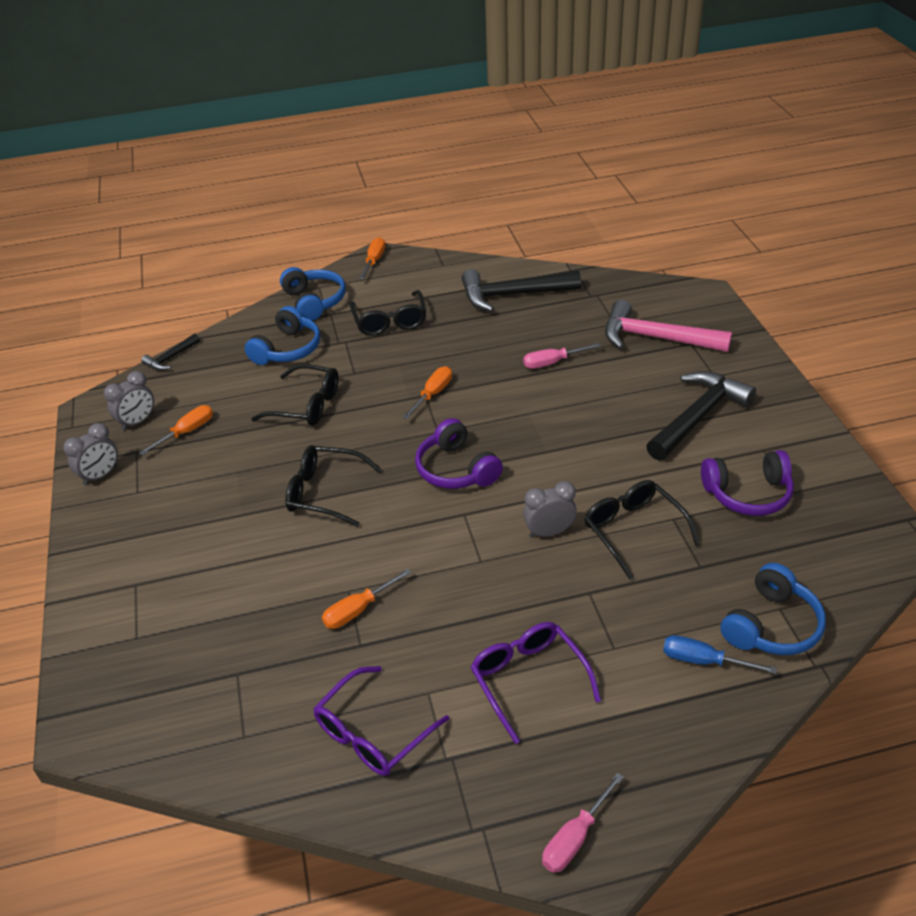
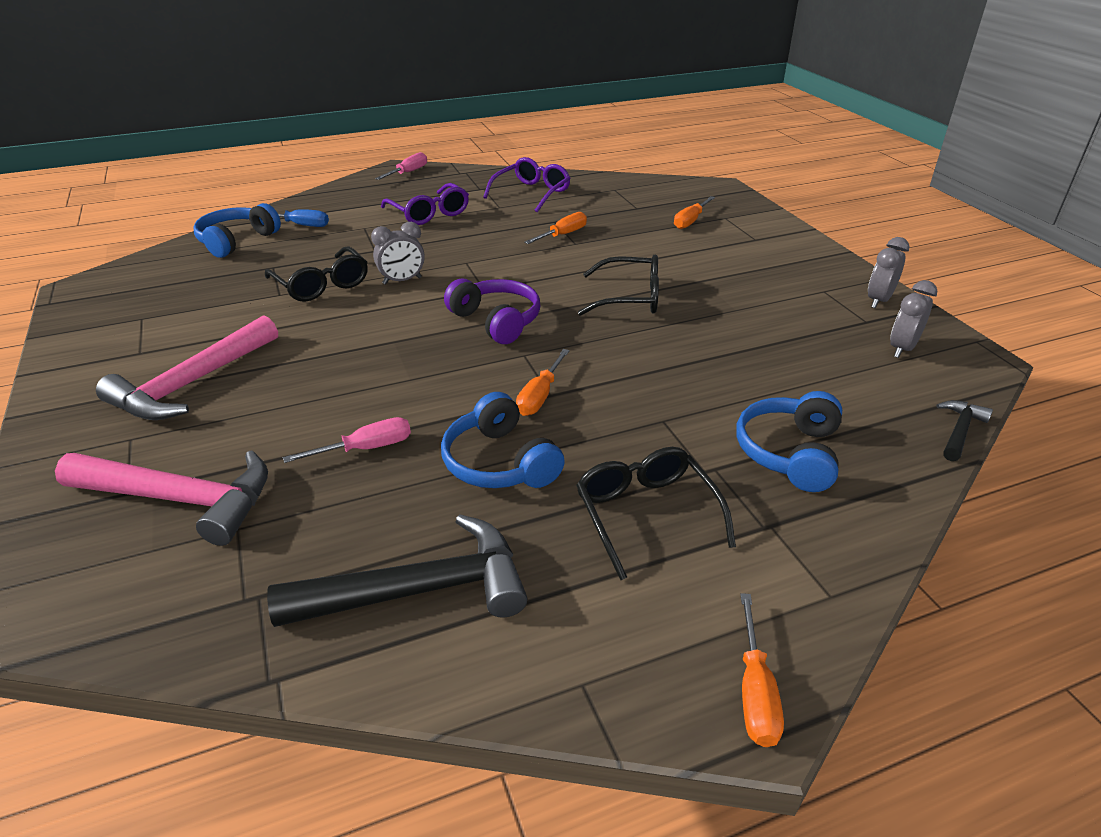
camera: 170 degrees right, 5 degrees down
orange screwdriver [139,405,213,455] -> orange screwdriver moved to [674,196,715,229]
black glasses [251,364,339,426] -> none
blue headphones [280,267,346,321] -> blue headphones moved to [441,392,565,488]
black hammer [646,371,756,461] -> pink hammer [96,315,278,420]
purple headphones [701,450,794,516] -> none

